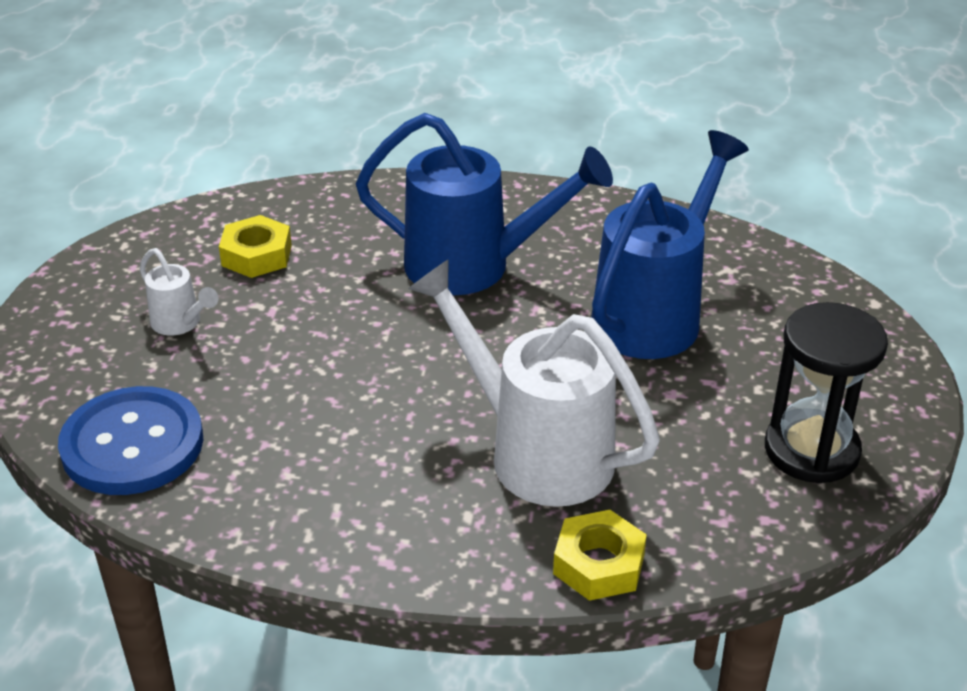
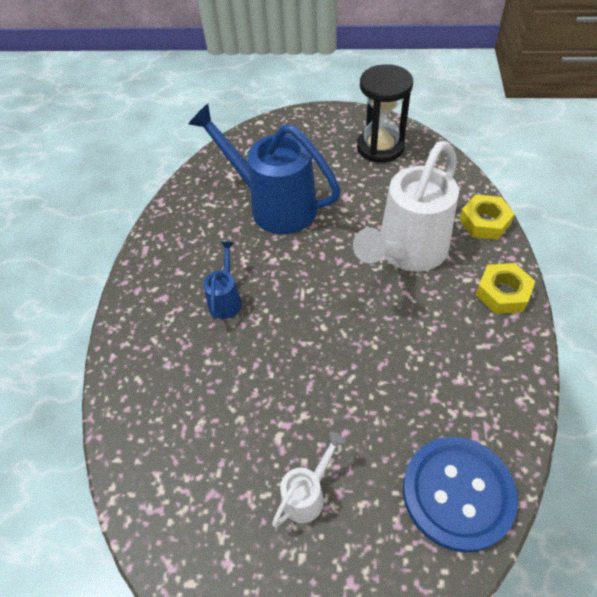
camera: 90 degrees left, 15 degrees up
yellow nut [219,215,292,278] -> yellow nut moved to [475,263,535,314]
blue watering can [356,113,613,295] -> blue watering can [203,241,242,319], size x0.46

